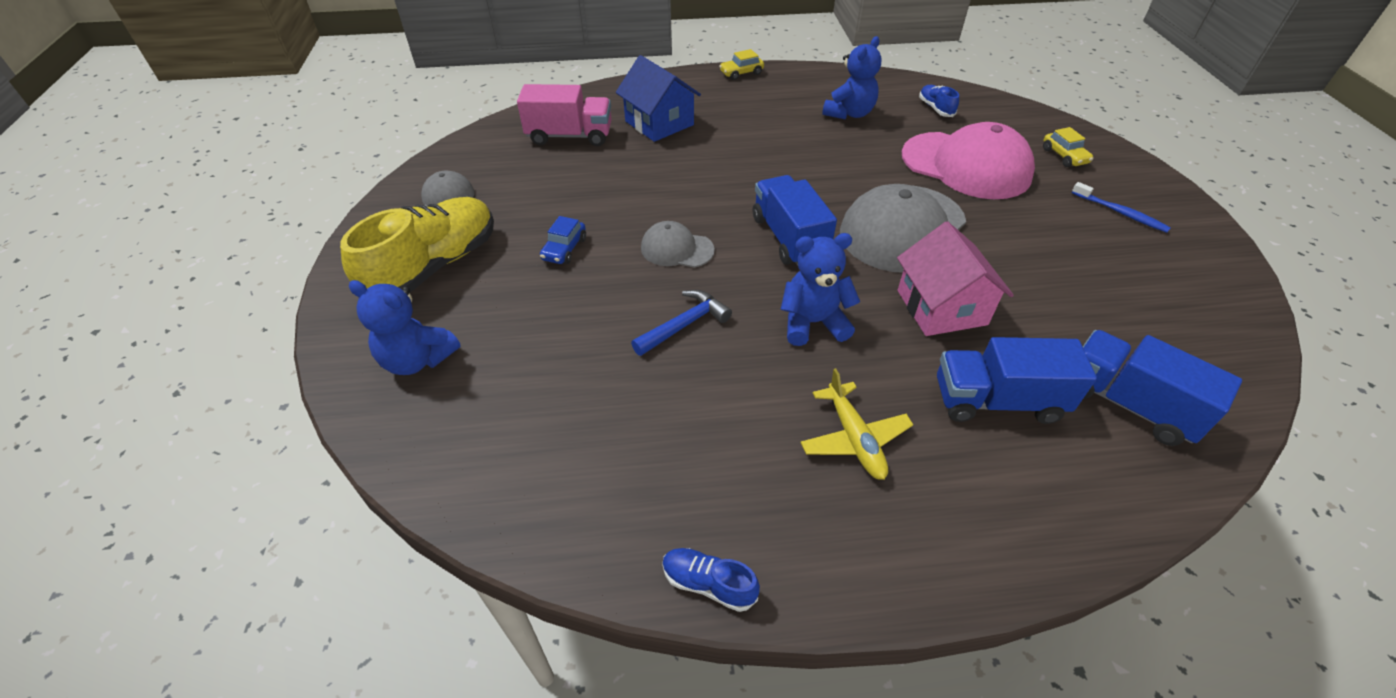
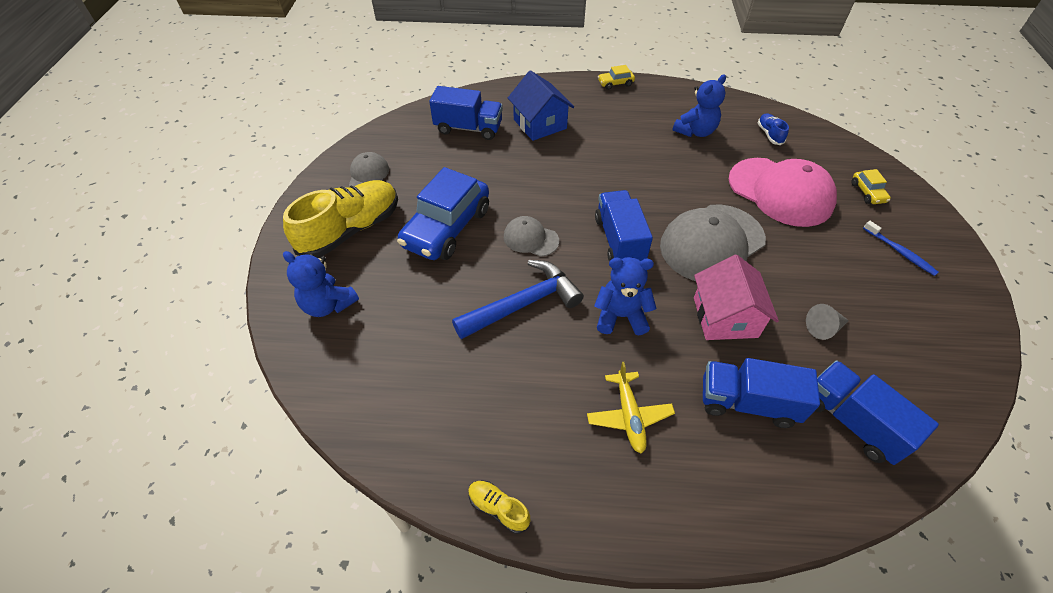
camera: 10 degrees right, 5 degrees up
pink truck [517,84,612,146] -> blue truck [429,86,503,140]
blue car [540,216,586,264] -> blue car [397,167,489,260], size x2.37
blue hammer [631,290,732,356] -> blue hammer [452,260,584,339], size x1.63
blue shoe [662,548,760,612] -> yellow shoe [468,480,531,534]
none -> grey cone [806,304,849,340]

